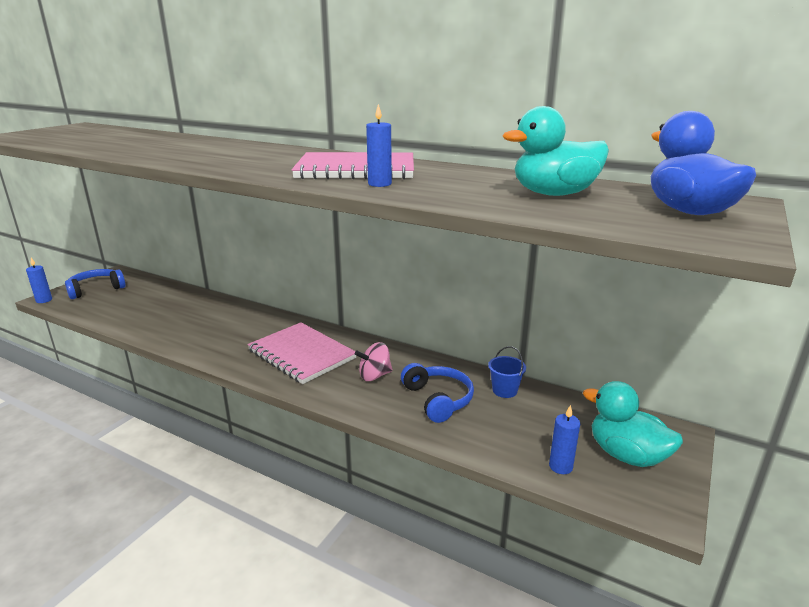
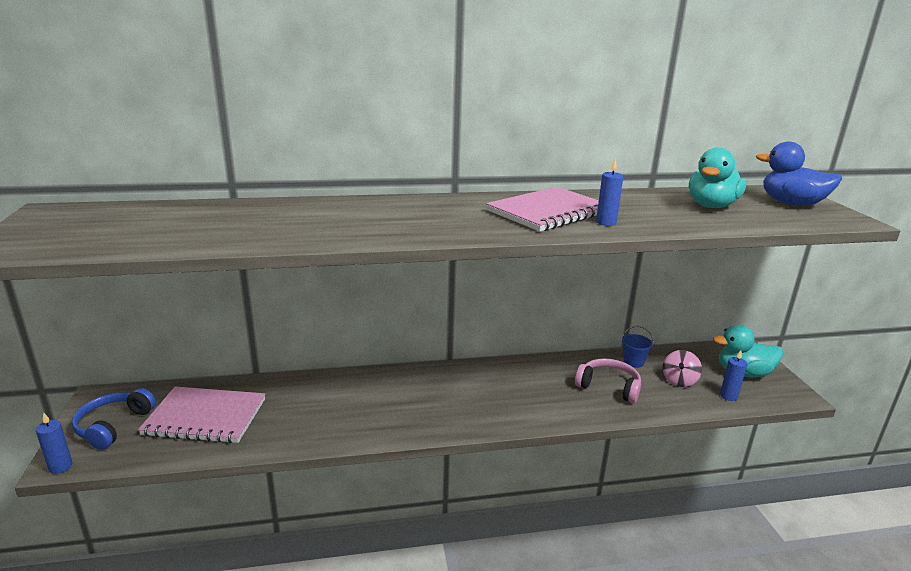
camera: 40 degrees left, 0 degrees up
pink notebook [247,322,356,384] -> pink notebook moved to [138,386,265,443]
pink spinning top [355,342,393,381] -> pink spinning top moved to [663,350,702,387]
blue headphones [401,363,474,423] -> pink headphones [575,358,641,403]

